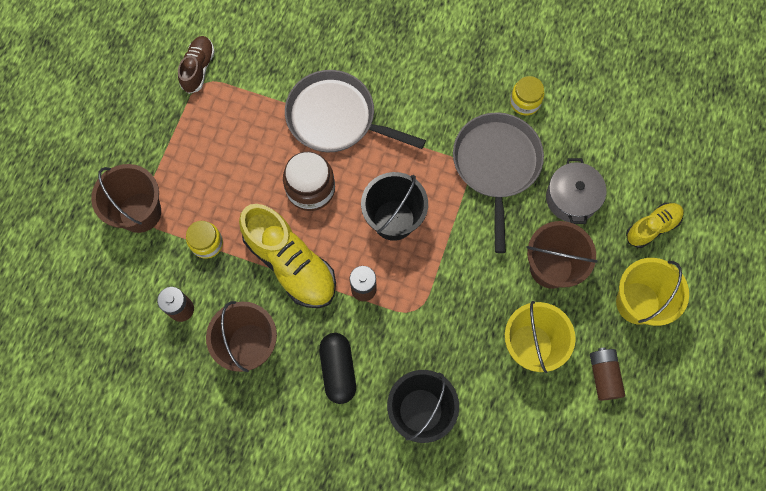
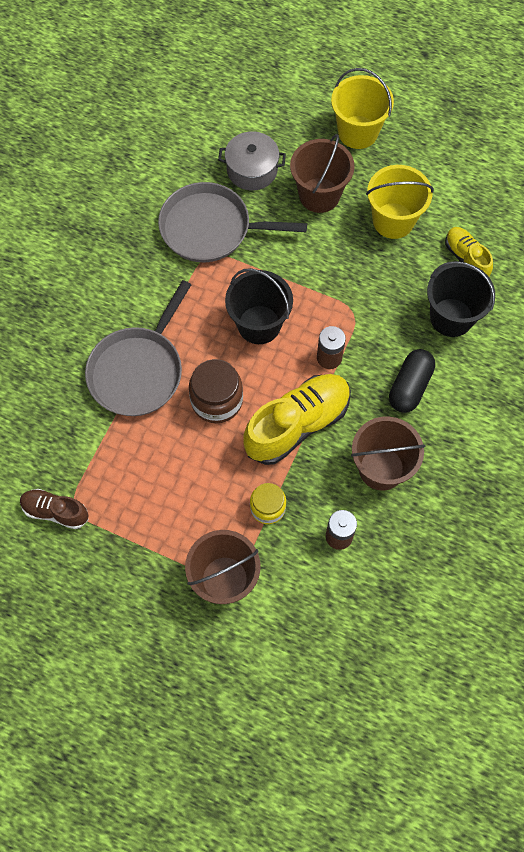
camera: 85 degrees left, 5 degrees down
black capsule [319,333,356,404] -> black capsule turned 60 degrees counterclockwise [389,349,435,413]
yellow jar [510,76,544,116] -> none
brown battery [590,347,625,401] -> none
yellow shoe [626,203,684,248] -> yellow shoe moved to [445,227,493,276]

